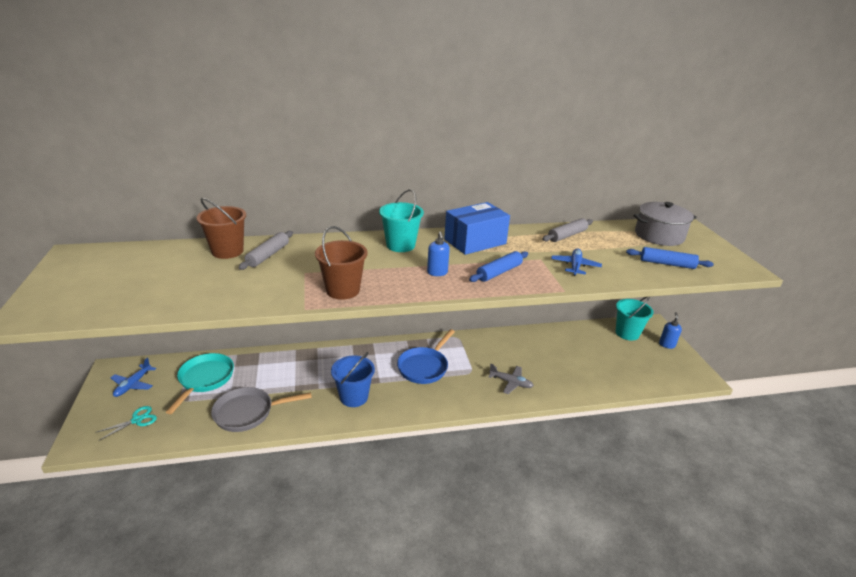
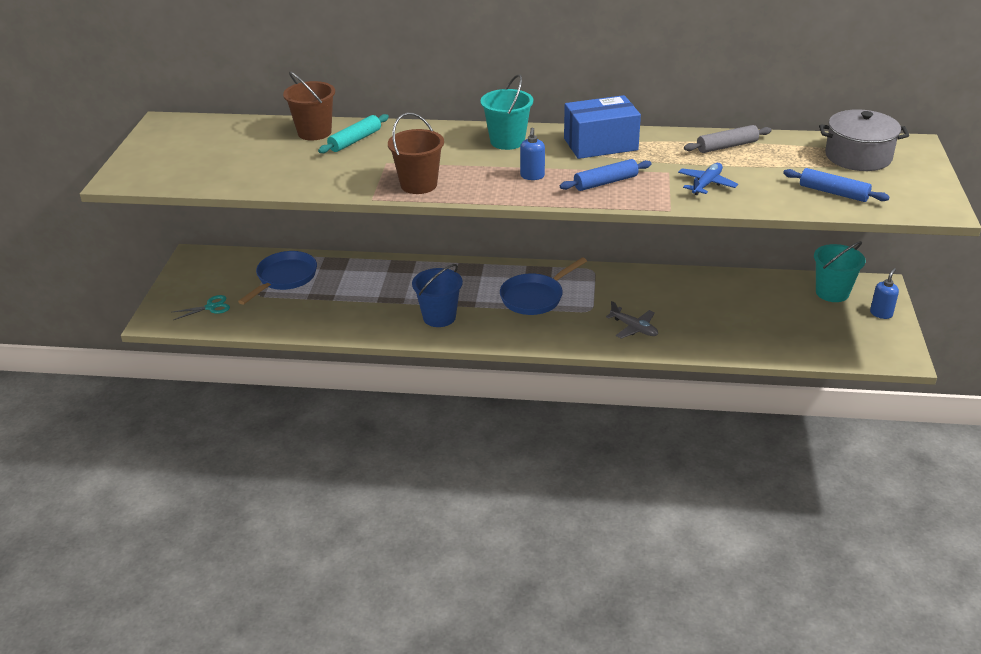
camera: 20 degrees right, 5 degrees up
blue plane [111,358,156,397] -> none
turquoise pan [166,353,234,414] -> blue pan [238,251,317,305]
grey pan [211,387,312,432] -> none
grey rolling pin [238,231,293,270] -> turquoise rolling pin [318,114,389,153]

